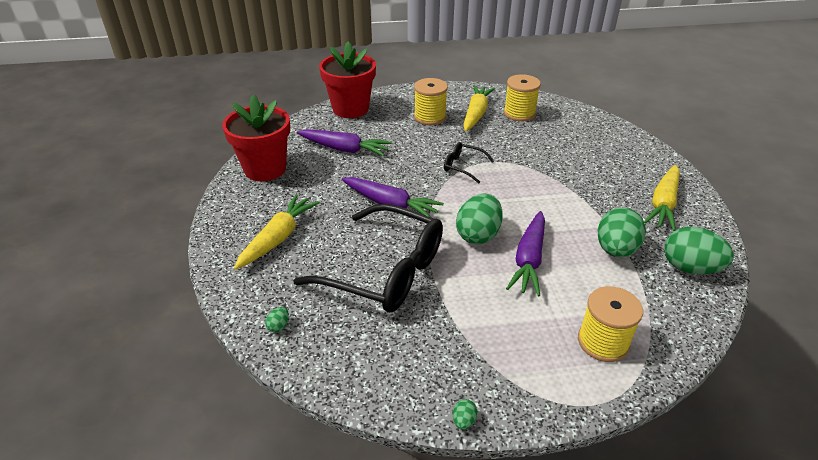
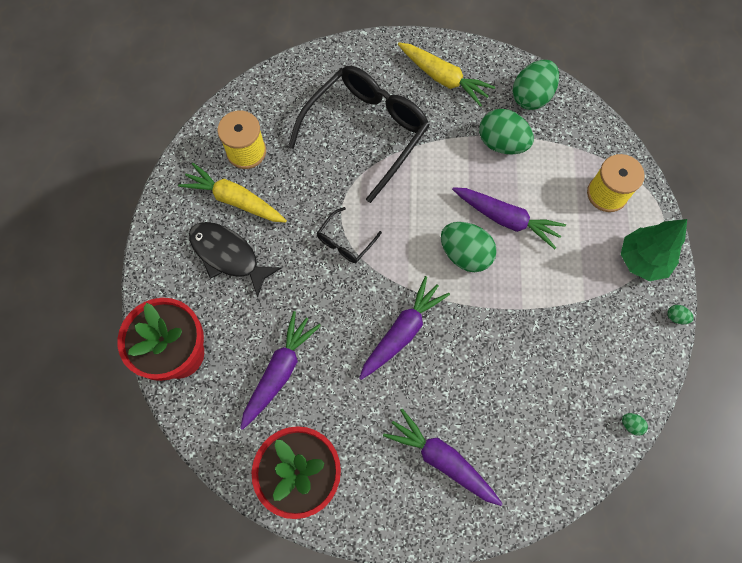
camera: 80 degrees left, 30 degrees up
yellow carrot [234,194,320,270] -> purple carrot [383,409,503,506]
green egg [265,307,289,332] -> green egg moved to [622,413,648,436]
black glasses [293,204,443,313] -> black glasses moved to [288,66,430,203]
yellow spool [414,78,448,125] -> black fish [189,222,281,298]
none -> green tree [621,219,687,281]

